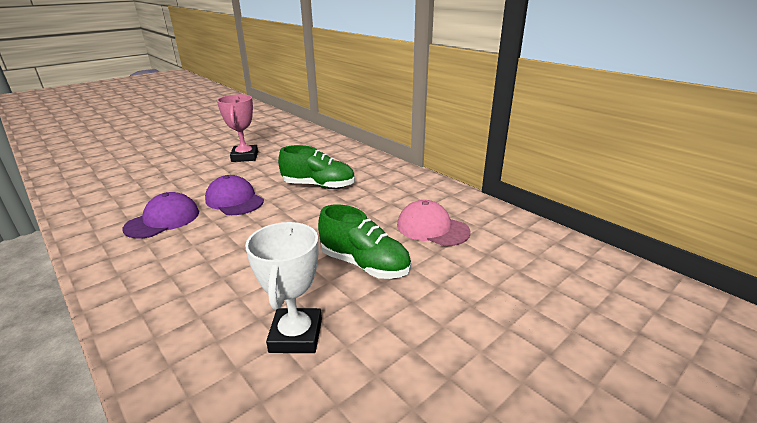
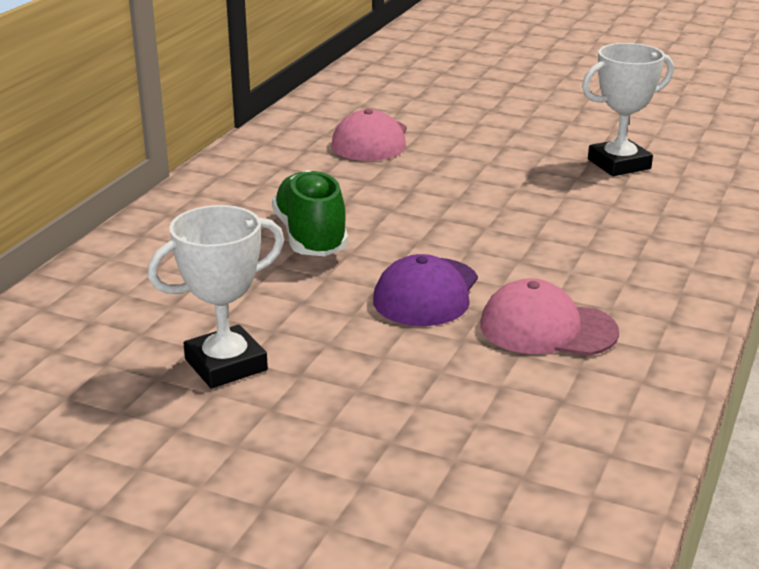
camera: 115 degrees left, 0 degrees up
purple cap [123,192,199,239] -> pink cap [480,278,619,356]
pink trophy [217,94,258,162] -> white trophy [147,205,284,389]
green shoe [318,204,411,279] -> none

